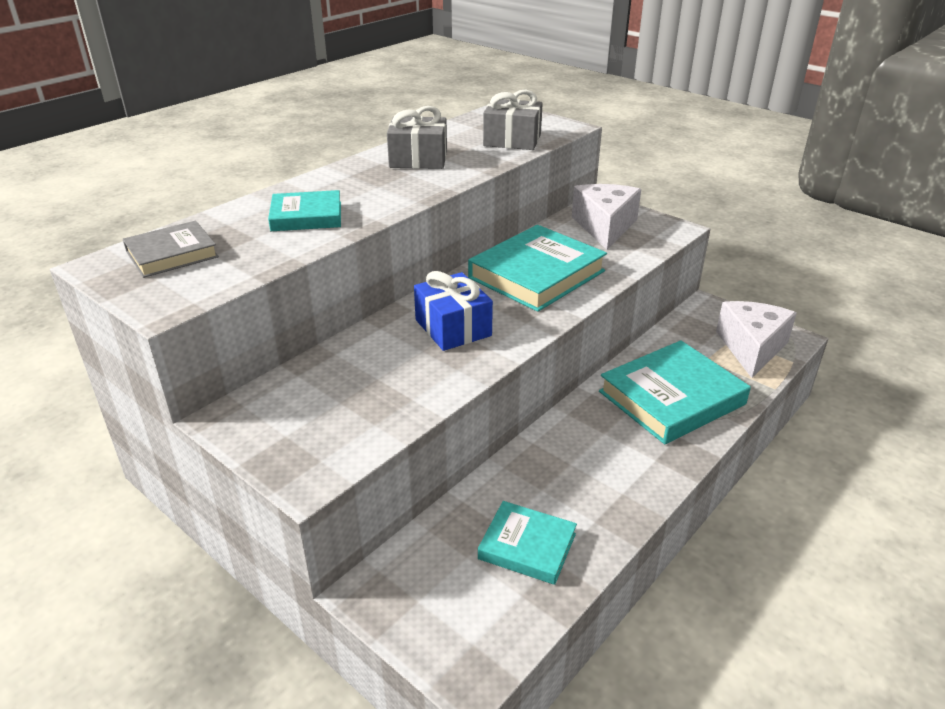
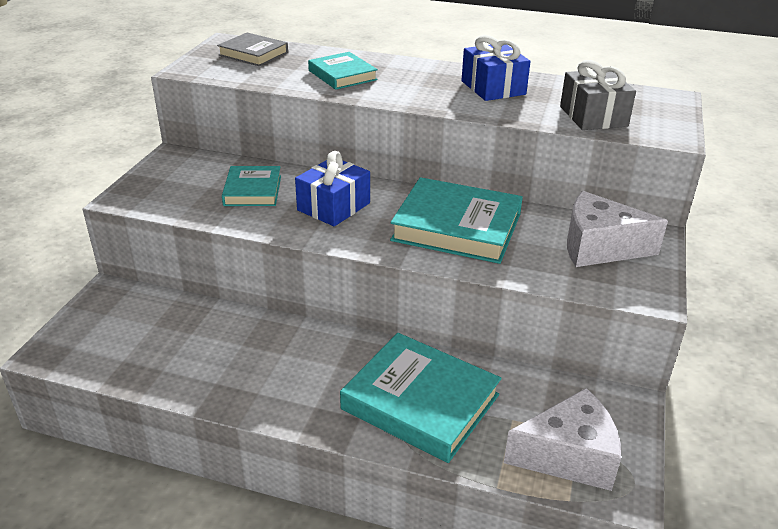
camera: 65 degrees right, 0 degrees up
grey gift [387,106,447,169] -> blue gift [462,35,531,101]
turquoise book [478,501,577,585] -> turquoise book moved to [222,166,281,206]
white cheese [572,184,641,250] -> white cheese turned 150 degrees counterclockwise [567,191,668,267]

